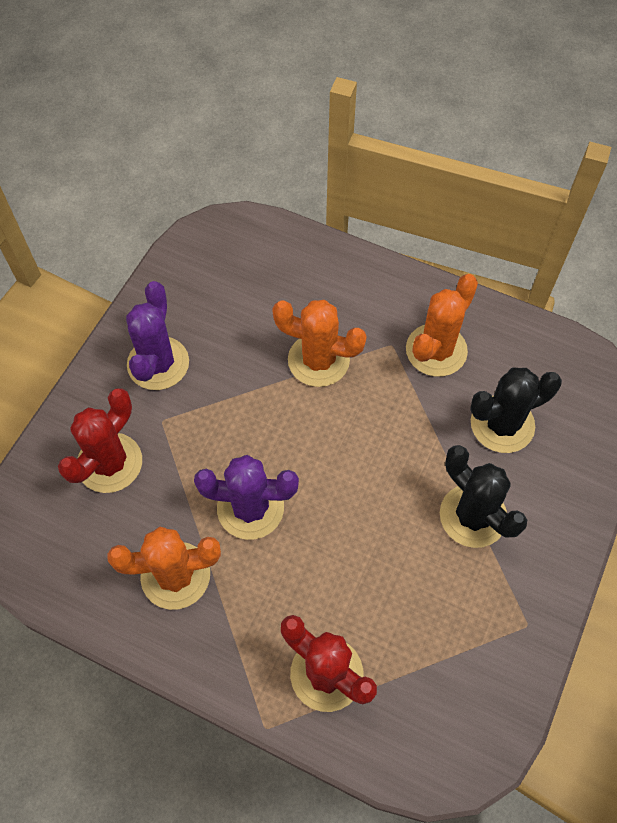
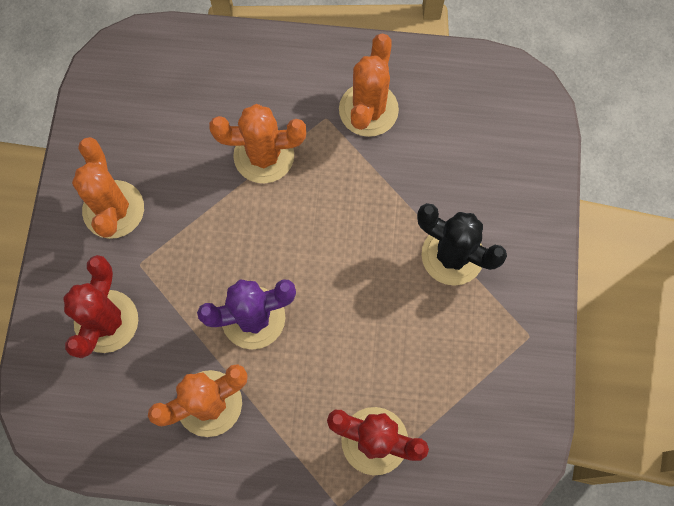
camera: 20 degrees left, 10 degrees up
purple cactus [126,281,189,390] -> orange cactus [72,137,144,239]
black cactus [470,368,562,453] -> none

